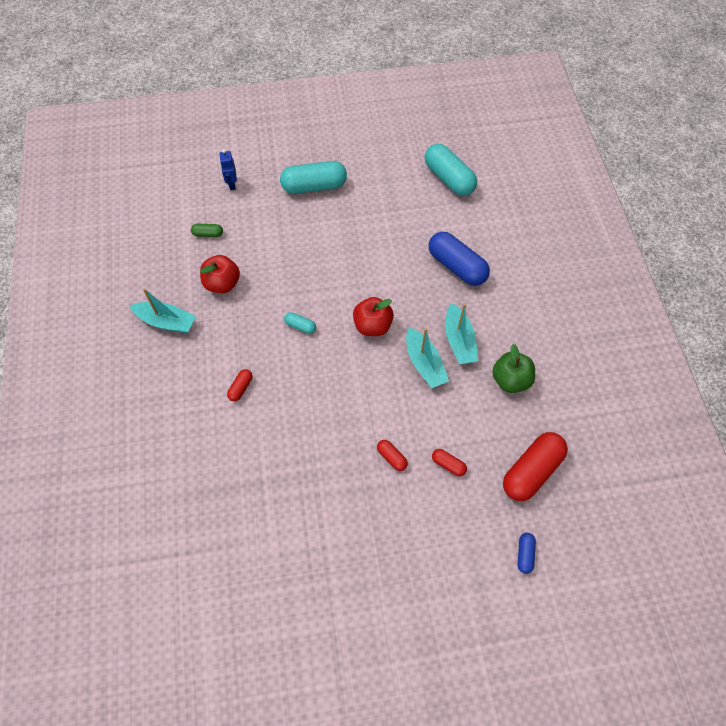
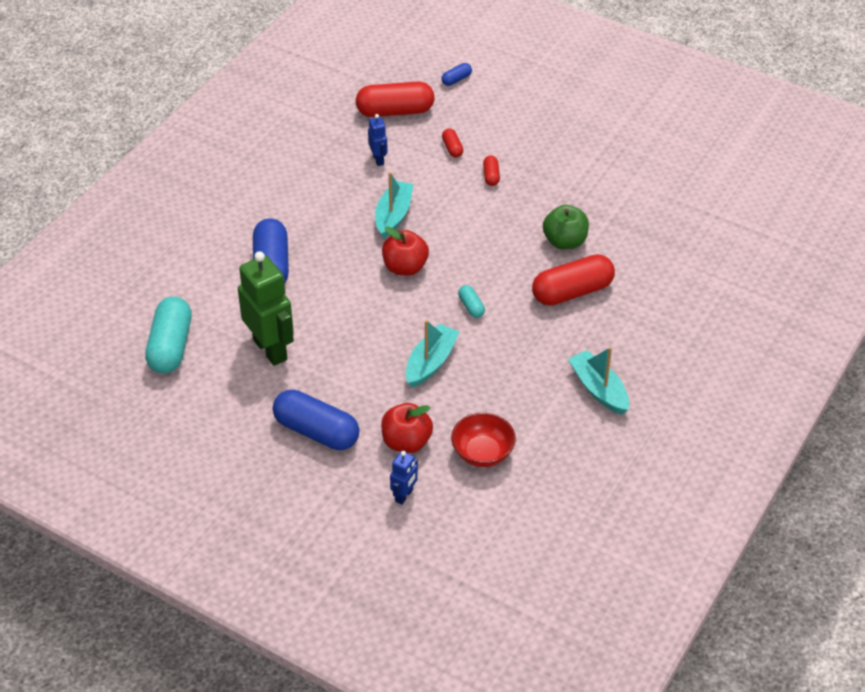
camera: 140 degrees left, 15 degrees down
green capsule [191,224,223,237] -> red bowl [451,413,516,467]
red apple [200,255,240,293] -> red apple moved to [381,403,433,453]
red capsule [227,369,253,401] -> red capsule [532,254,615,306], size x2.16
turquoise capsule [280,161,347,194] -> blue capsule [273,390,360,450]
turquoise boat [445,303,478,364] -> turquoise boat moved to [406,320,460,388]
green apple [492,344,535,393] -> green apple moved to [543,205,589,250]
none -> green robot [238,251,294,366]
none -> blue robot [368,114,388,166]

